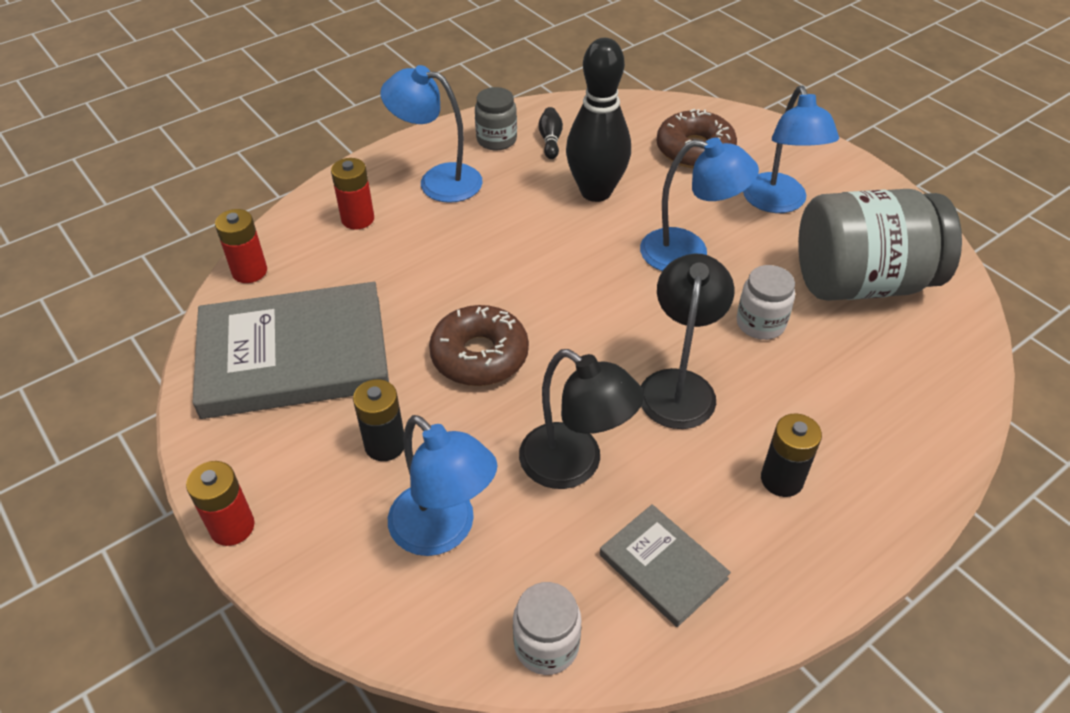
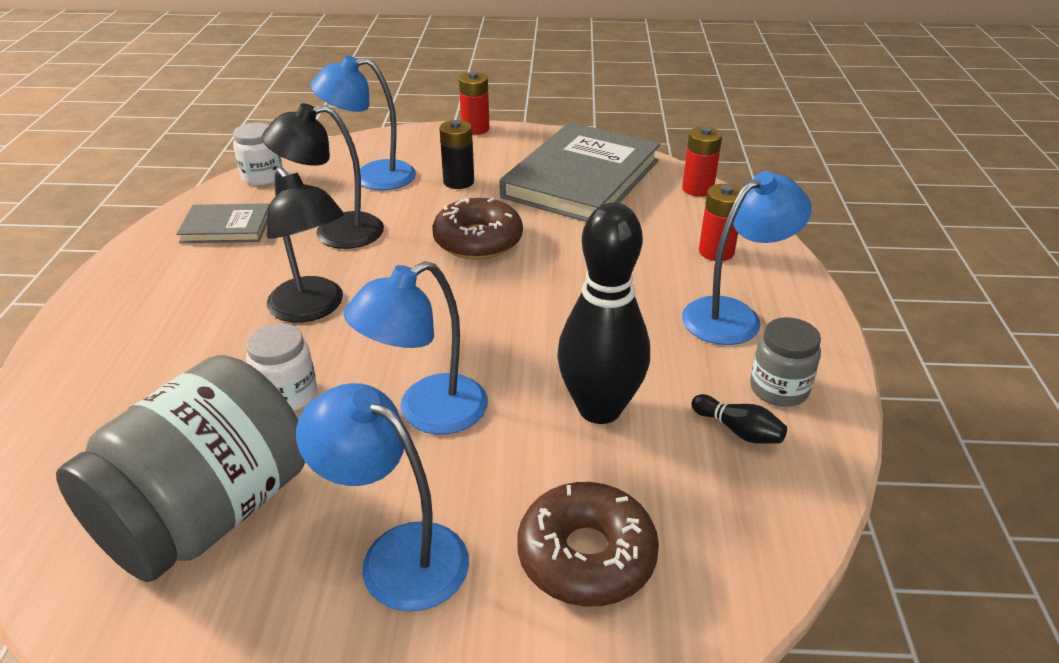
camera: 130 degrees right, 10 degrees down
black battery [761,414,822,497] -> none

